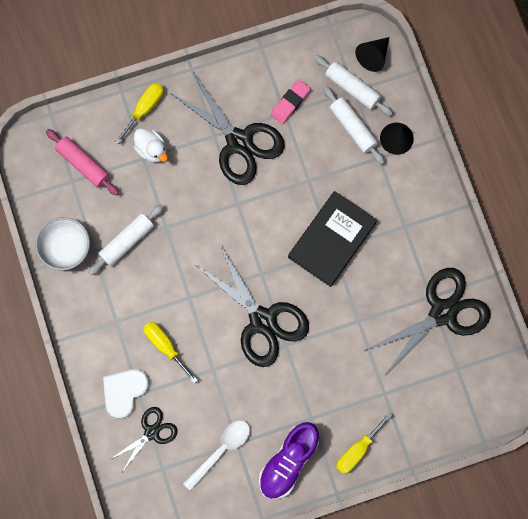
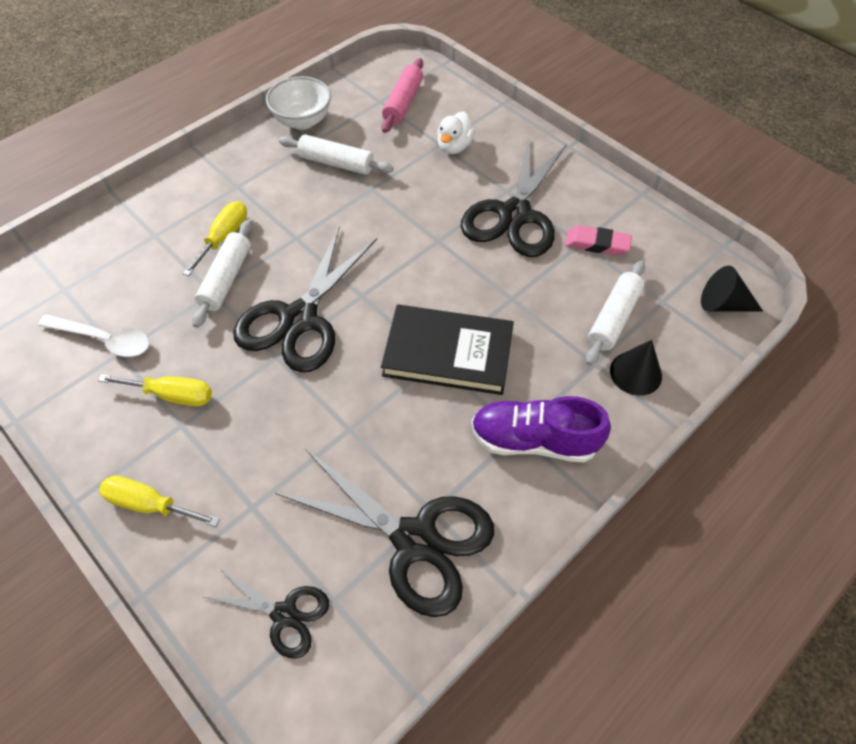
camera: 65 degrees right, 20 degrees down
white heart [103,369,149,419] -> none
black scissors [111,407,178,472] -> black scissors moved to [204,568,329,659]
yellow screwdriver [115,83,164,144] -> yellow screwdriver moved to [98,374,212,407]
purple shoe [259,422,319,499] -> purple shoe moved to [471,396,611,462]
white rolling pin [314,55,393,116] -> white rolling pin moved to [192,219,252,328]

